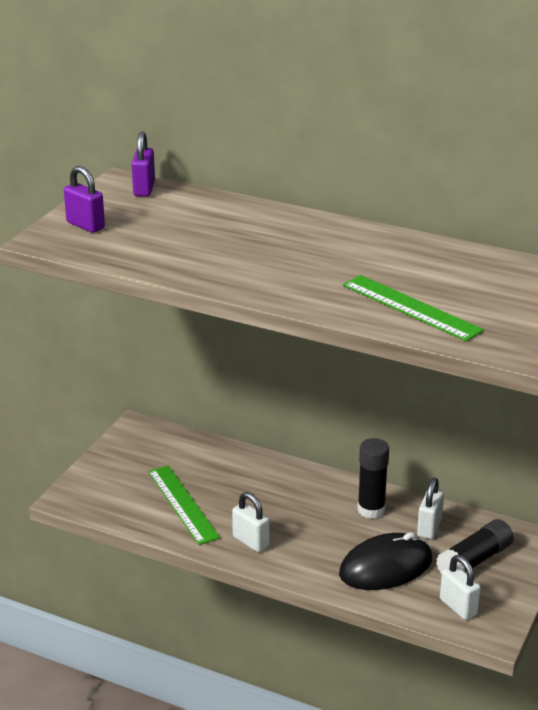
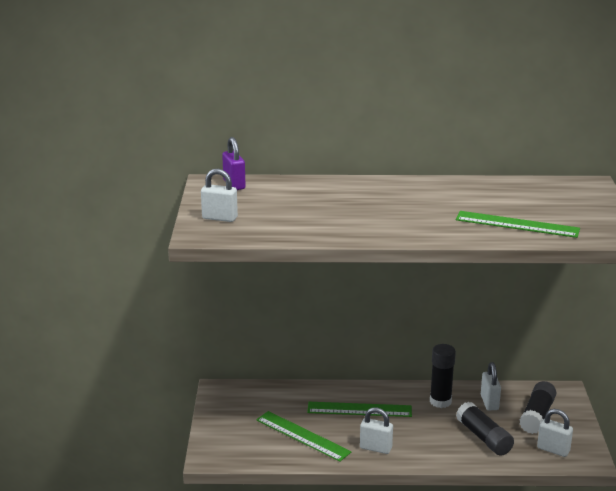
camera: 25 degrees left, 5 degrees down
purple padlock [64,166,105,233] -> white padlock [201,169,238,222]
black mouse [339,532,432,590] -> black glue stick [456,402,514,456]
none -> green ruler [307,402,412,417]

